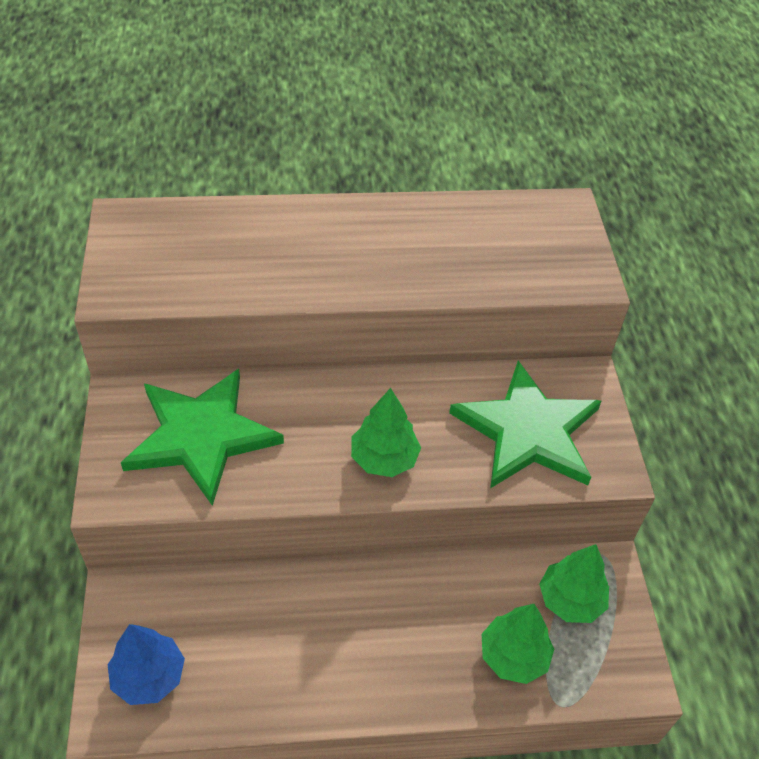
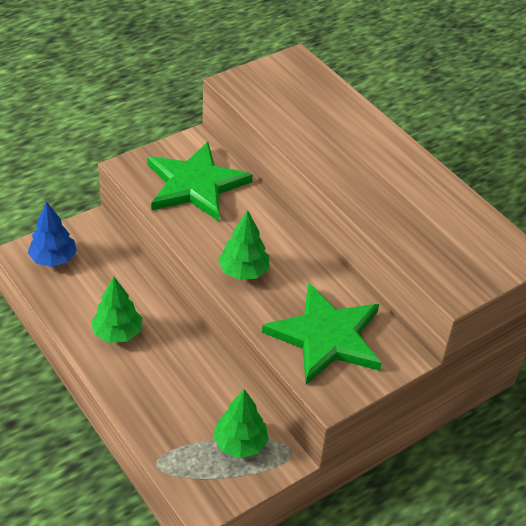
camera: 60 degrees right, 5 degrees down
green tree [482,604,554,684] -> green tree moved to [91,277,142,343]

